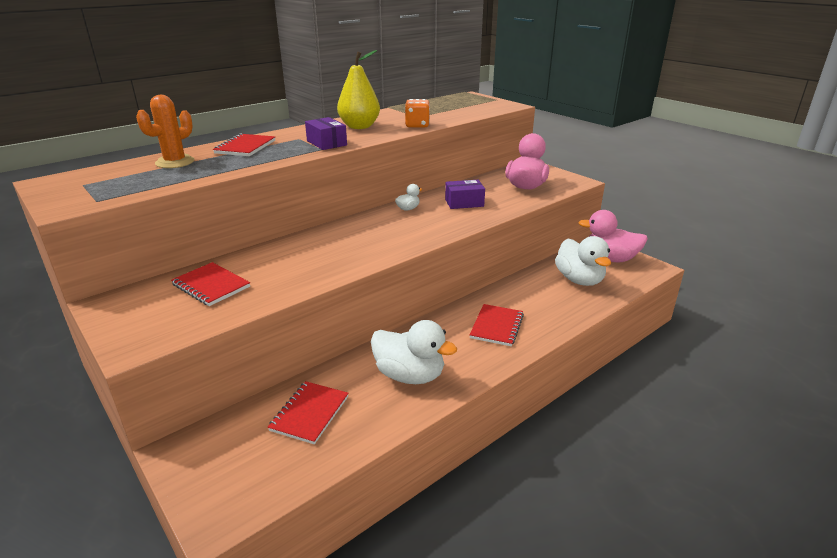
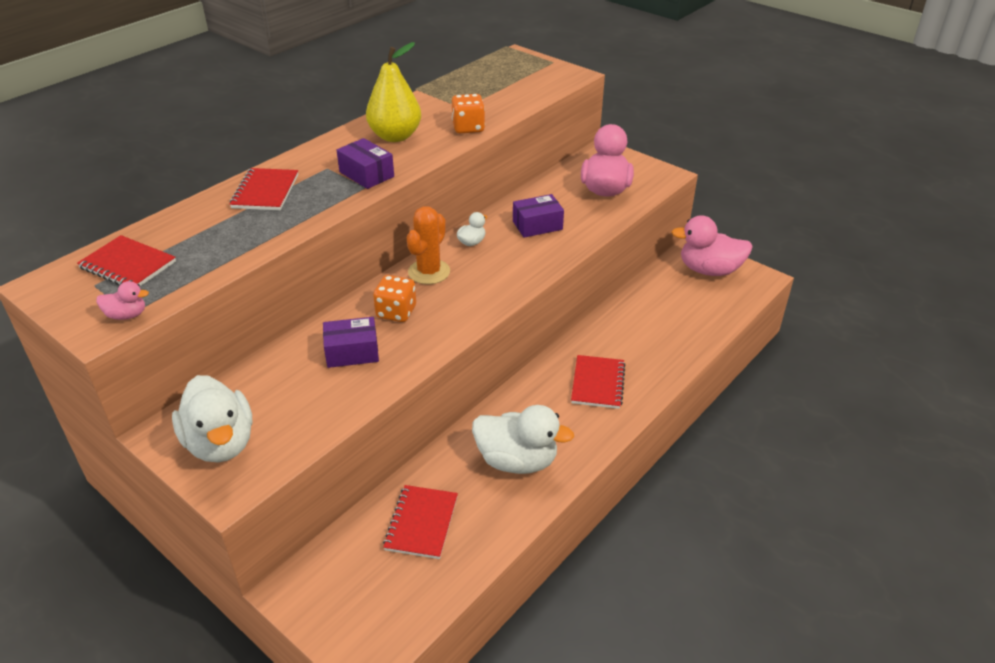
camera: 10 degrees left, 10 degrees up
orange cactus [136,95,194,168] -> orange cactus moved to [407,206,450,284]
red notebook [171,262,250,306] -> red notebook moved to [77,235,176,286]
white duck [555,236,611,286] -> white duck moved to [172,375,252,463]
none -> pink duck [97,281,149,320]
none -> purple box [323,317,379,368]
none -> orange dice [373,275,416,322]

